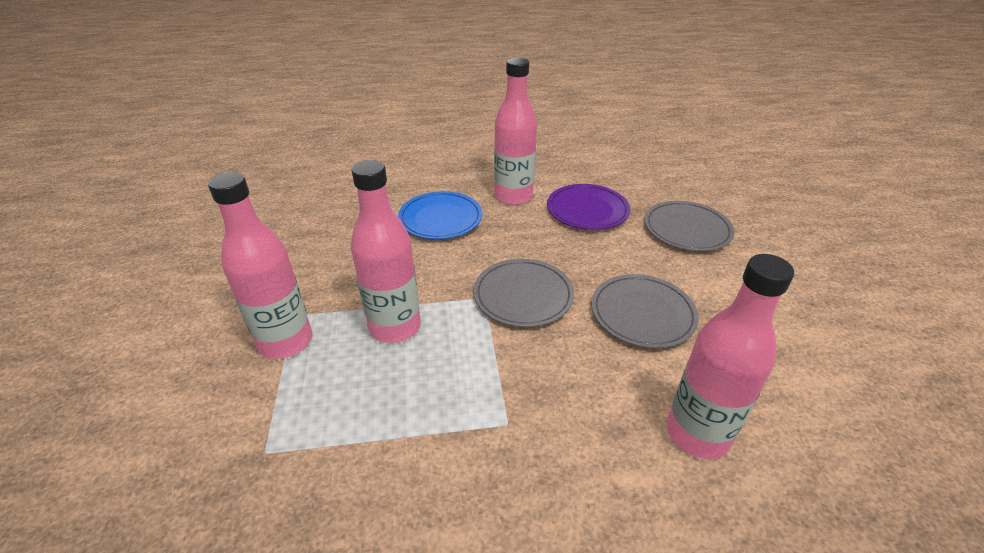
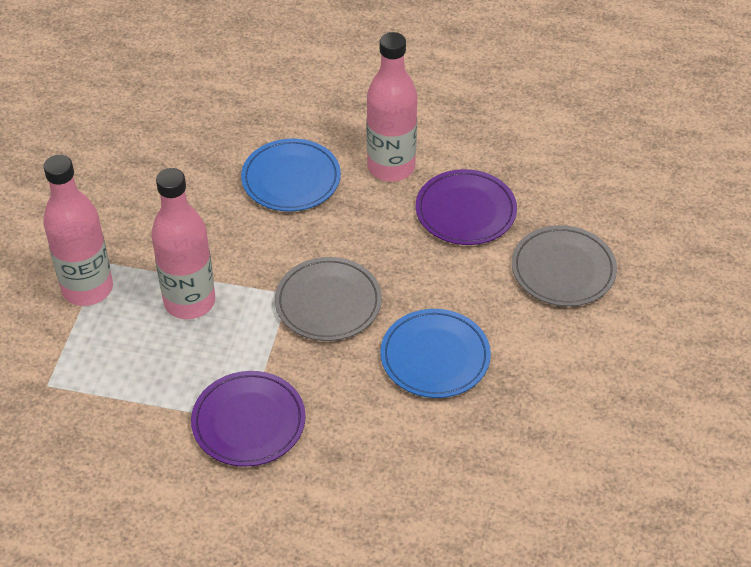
camera: 20 degrees right, 10 degrees up
grey plate [591,274,699,348] -> blue plate [380,309,491,398]
pink bottle [667,254,794,459] -> none
none -> purple plate [191,371,306,467]

